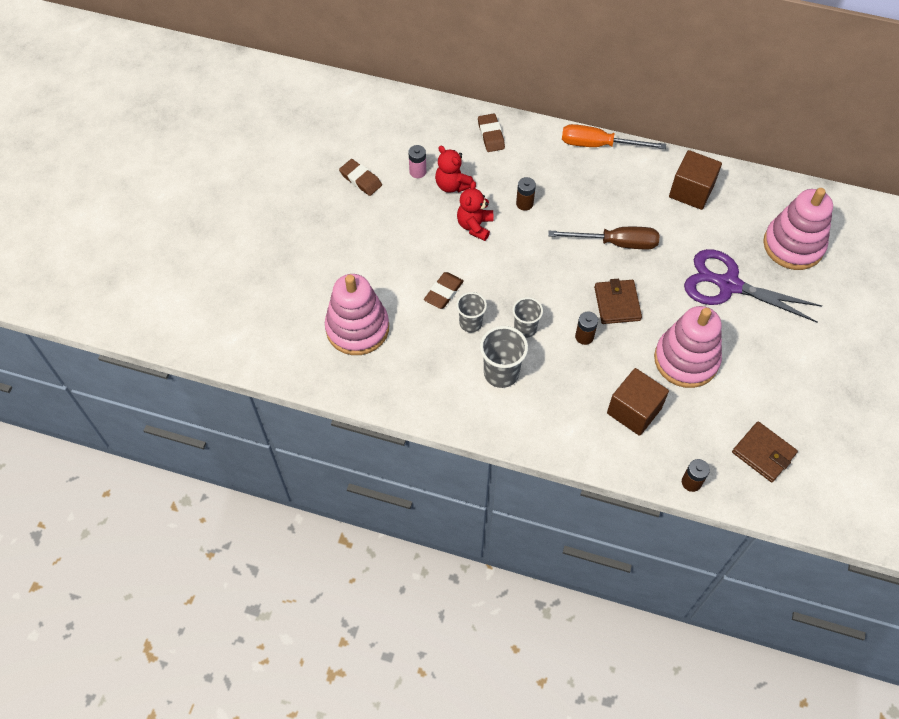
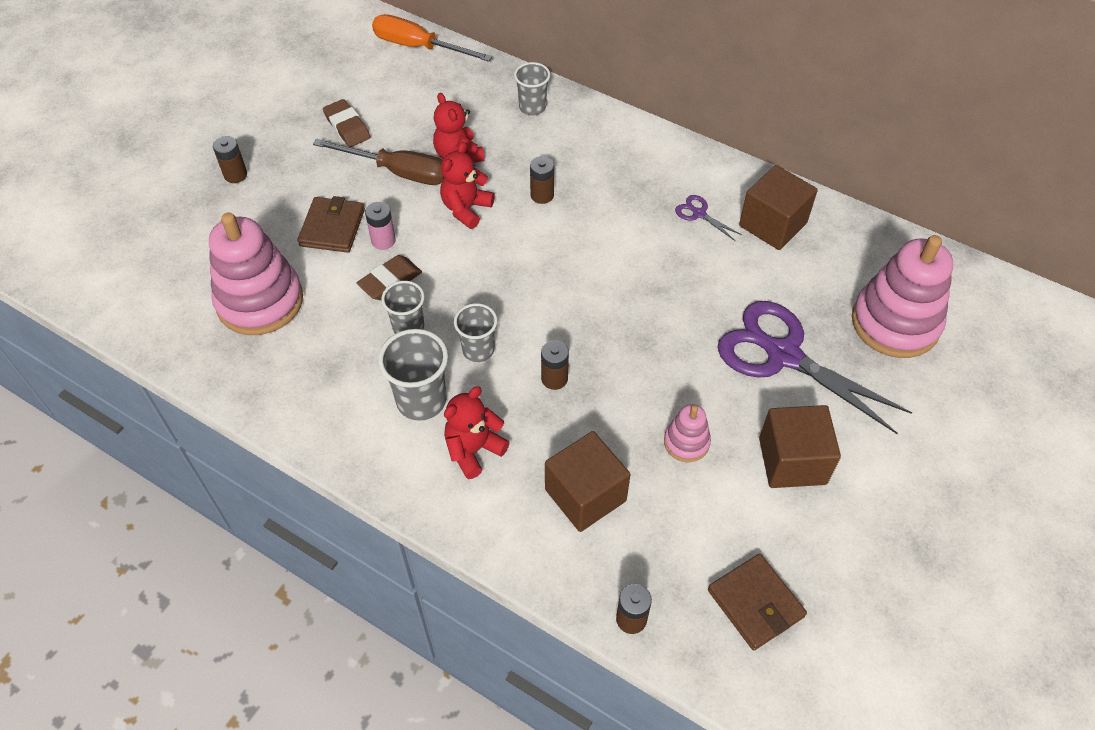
camera: 15 degrees right, 5 degrees down
pink battery [408,145,426,178] -> pink battery moved to [365,202,396,250]
brown eraser [478,114,505,152] -> grey cup [514,62,550,115]
brown screwdriver [548,227,659,249] -> brown screwdriver moved to [313,138,444,185]
orange screwdriver [562,124,666,149] -> orange screwdriver moved to [372,14,492,62]
brown wallet [594,279,642,324] -> brown wallet moved to [297,196,365,253]
pink stacking toy [654,306,722,388] -> pink stacking toy [664,404,711,462], size x0.48
none -> brown battery [213,136,247,183]
none -> red teddy bear [444,386,510,479]
none -> purple scissors [675,195,742,241]
none -> brown cube [759,405,841,488]

